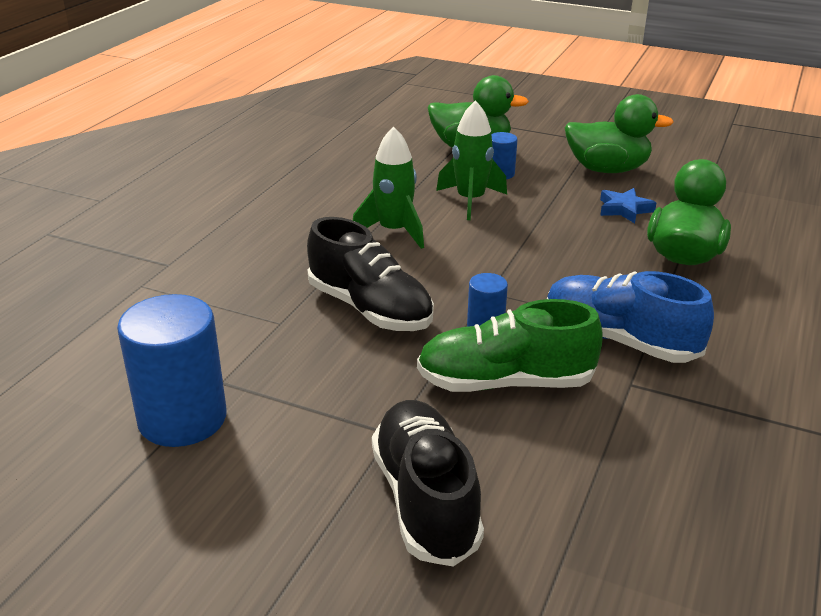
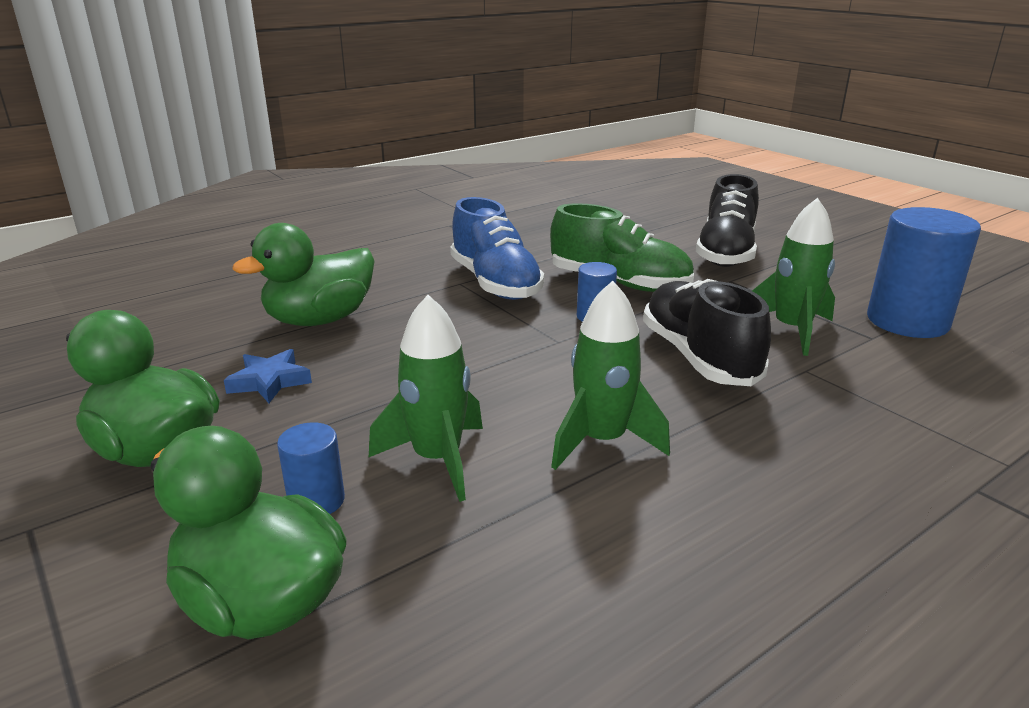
camera: 150 degrees left, 5 degrees down
none -> green rocket [752,198,835,356]

